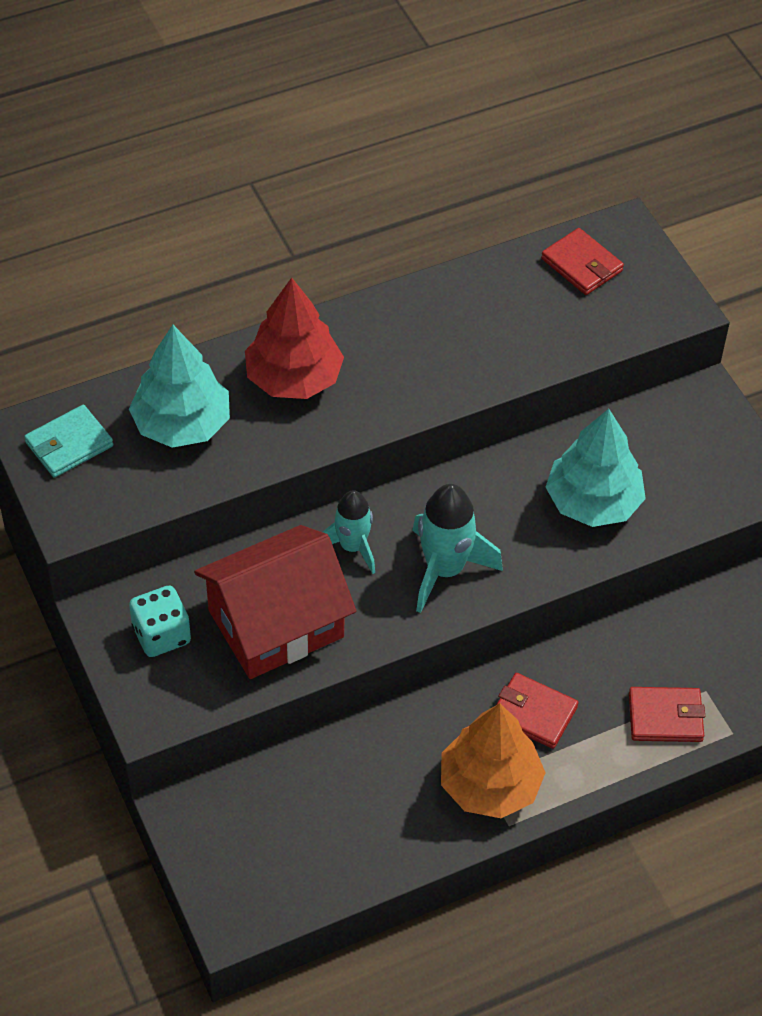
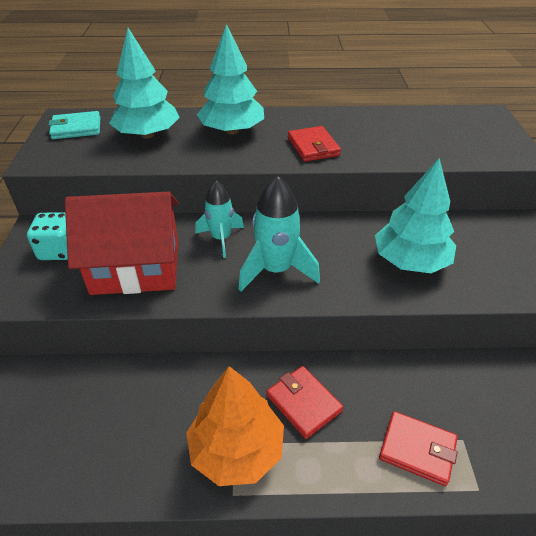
camera: 25 degrees right, 10 degrees down
red tree [245,278,344,399] -> turquoise tree [197,24,264,135]
red wallet [541,228,624,295] -> red wallet moved to [288,126,341,162]

